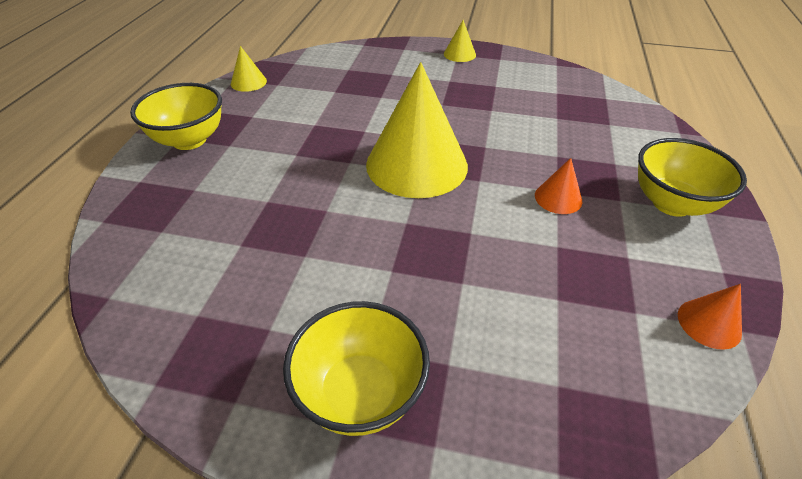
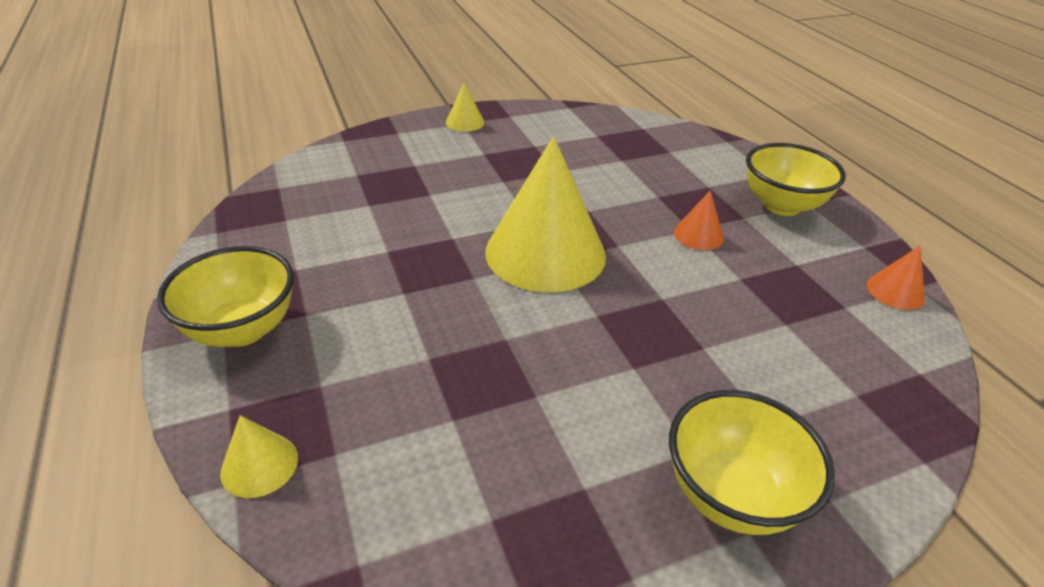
camera: 35 degrees left, 5 degrees down
yellow cone [231,46,267,92] -> yellow cone moved to [220,415,298,498]

